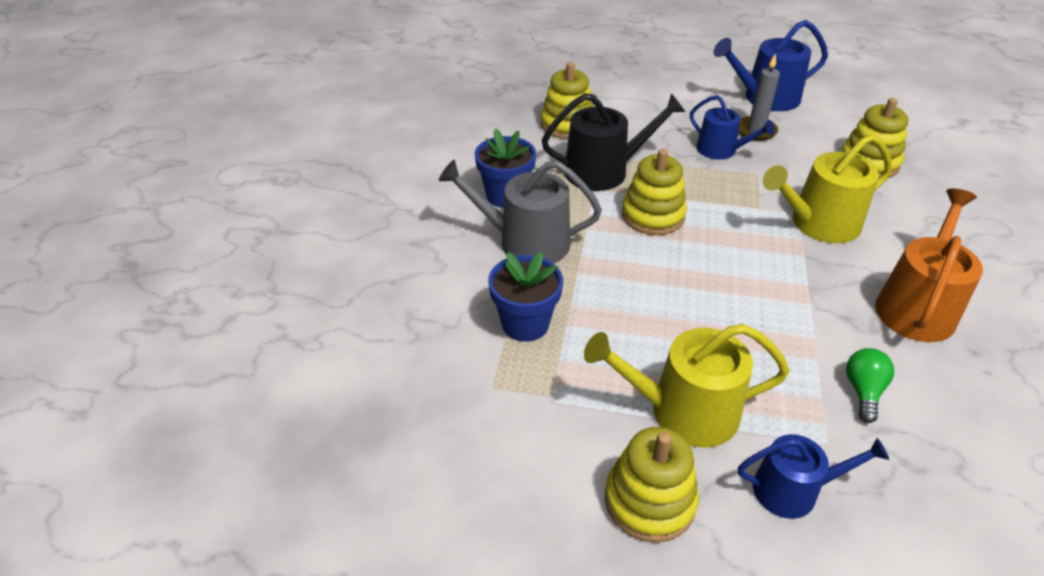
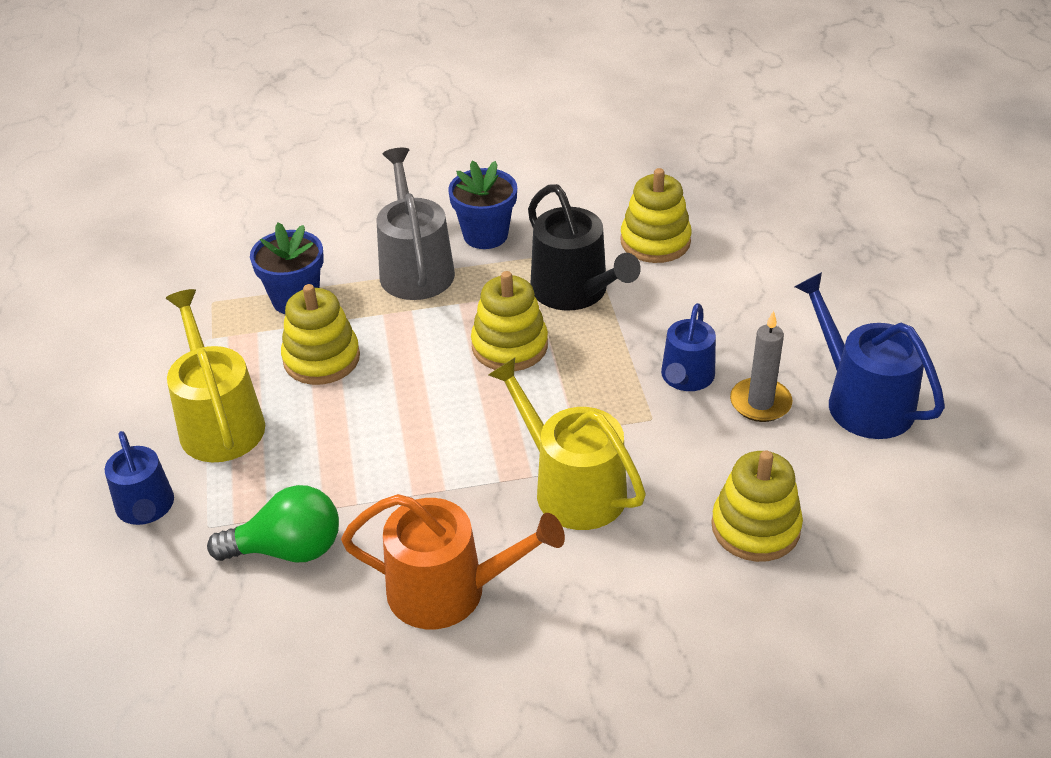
camera: 70 degrees right, 0 degrees up
yellow stacking toy [605,427,699,543] -> yellow stacking toy moved to [281,284,360,385]
green light bulb [846,348,894,423] -> green light bulb [207,485,339,562], size x1.57

